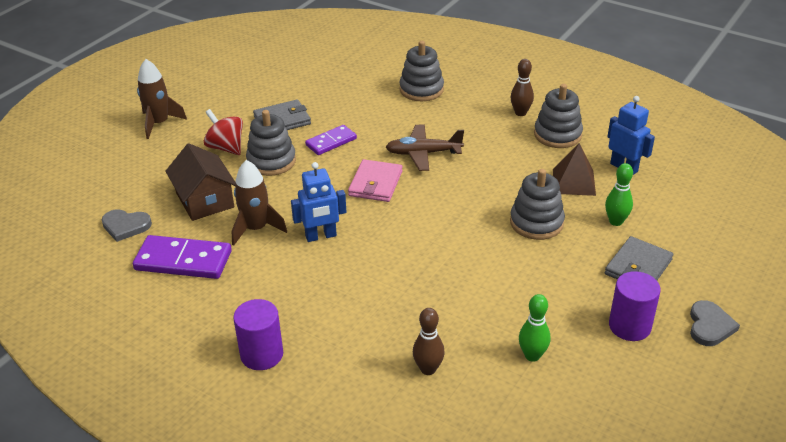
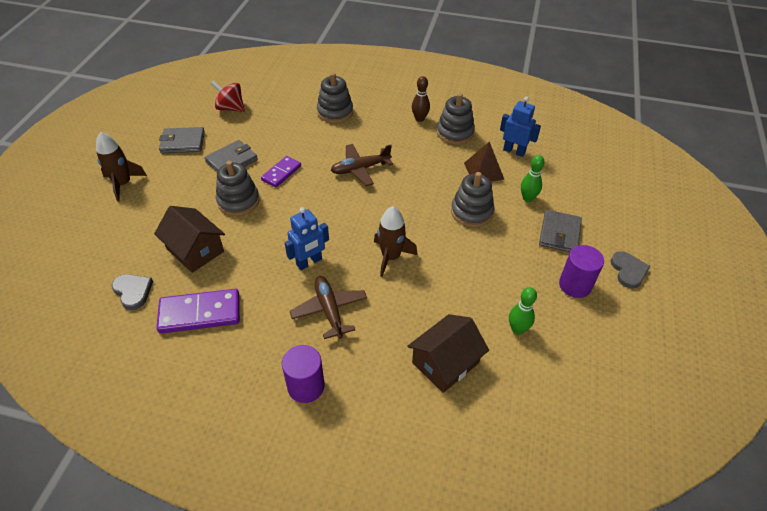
camera: 20 degrees left, 10 degrees up
grey heart [102,209,152,242] -> grey heart turned 120 degrees counterclockwise [111,274,153,310]
red spinning top [204,109,243,155] -> red spinning top moved to [210,80,245,112]
brown rocket [232,160,287,246] -> brown rocket moved to [374,206,418,277]
pink wallet [348,159,402,202] -> none
brown bowling pin [413,308,445,375] -> brown house [407,314,489,393]
none -> grey wallet [159,127,205,153]
none -> brown plane [290,276,367,339]

